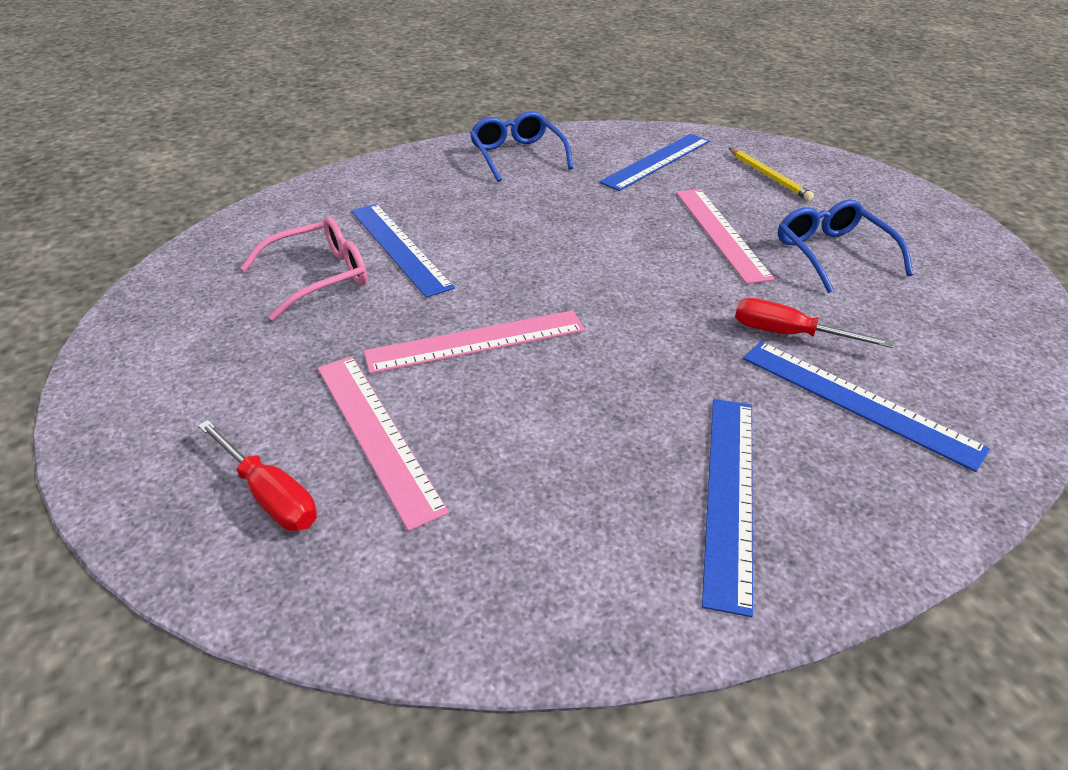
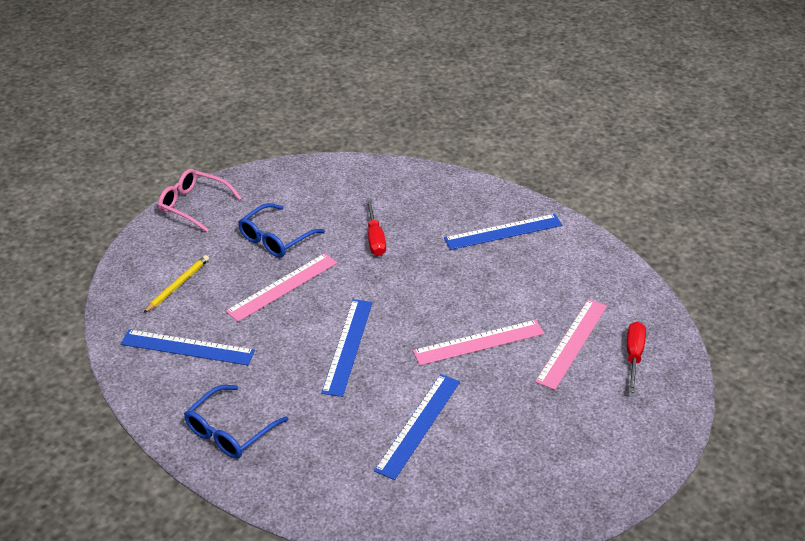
camera: 120 degrees left, 0 degrees up
pink glasses [240,217,367,321] -> pink glasses moved to [158,169,242,232]
pink ruler [364,310,585,374] -> pink ruler turned 60 degrees counterclockwise [413,320,544,365]
blue ruler [743,342,990,472] -> blue ruler moved to [321,299,373,397]

